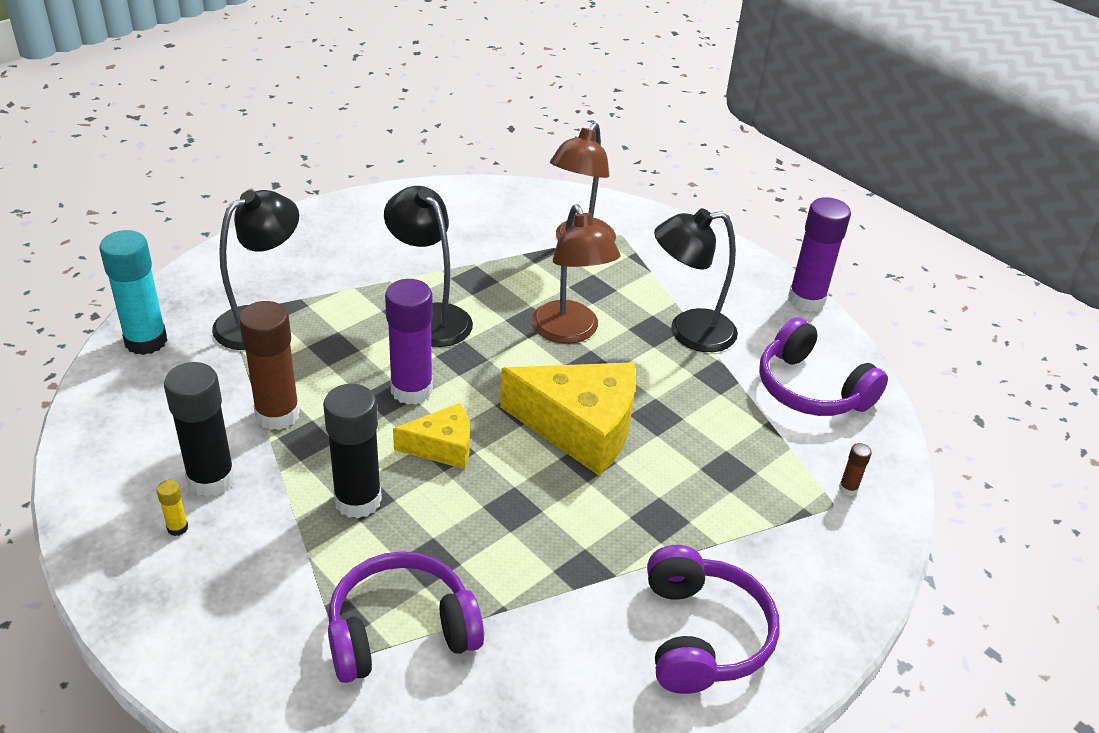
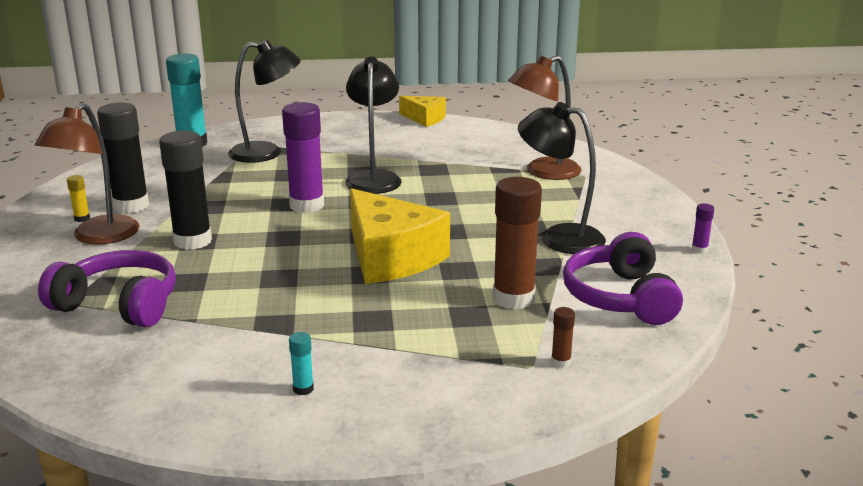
camera: 40 degrees right, 15 degrees down
brown glue stick [239,301,300,430] -> brown glue stick moved to [493,177,542,310]
yellow cheese [393,403,470,469] -> yellow cheese moved to [399,96,446,127]
brown lamp [532,204,620,344] -> brown lamp moved to [35,103,139,244]
purple headphones [647,545,780,694] -> turquoise glue stick [289,332,314,395]
purple glue stick [788,197,851,312] -> purple glue stick [691,203,714,254], size x0.42

